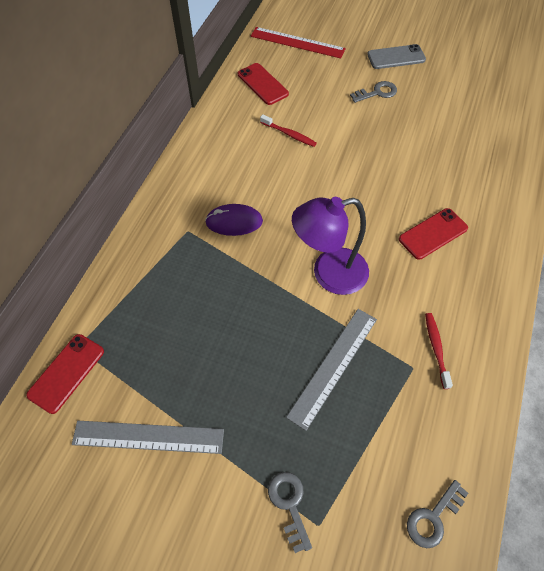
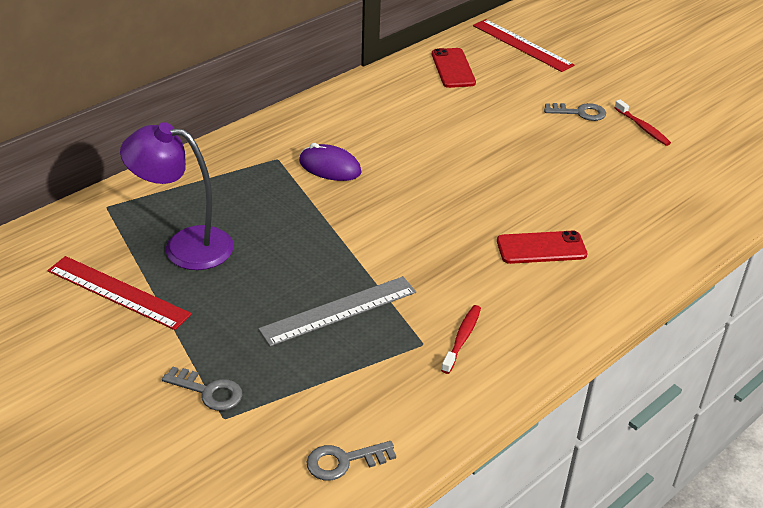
camera: 25 degrees right, 20 degrees down
red phone [26,334,104,414] -> none
grey ruler [72,421,224,454] -> red ruler [48,256,192,330]
red toothbrush [260,115,317,147] -> red toothbrush moved to [614,100,671,146]
grey key [268,472,312,553] -> grey key turned 105 degrees clockwise [162,367,242,411]
purple lamp [292,197,369,295] -> purple lamp moved to [120,122,234,270]
grey phone [367,44,426,69] -> none

